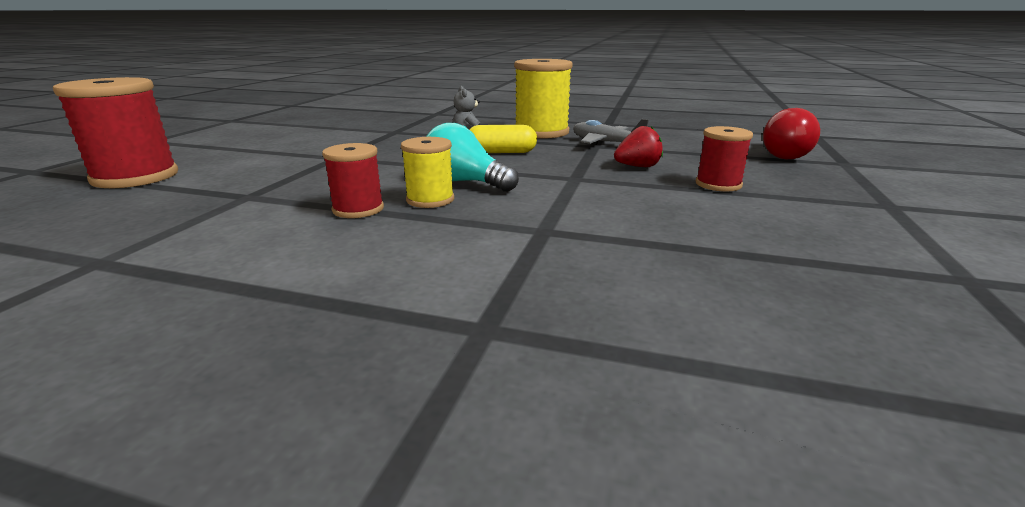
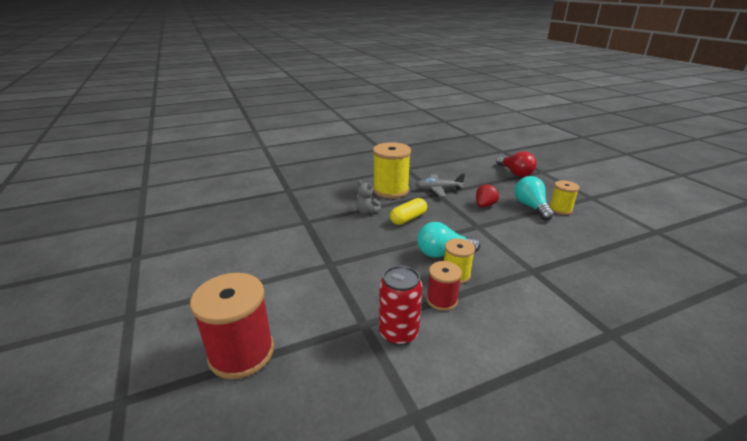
camera: 40 degrees left, 5 degrees up
red spool [696,126,753,192] -> turquoise light bulb [514,176,554,220]
none -> red can [379,266,423,345]
none -> yellow spool [549,180,580,215]

